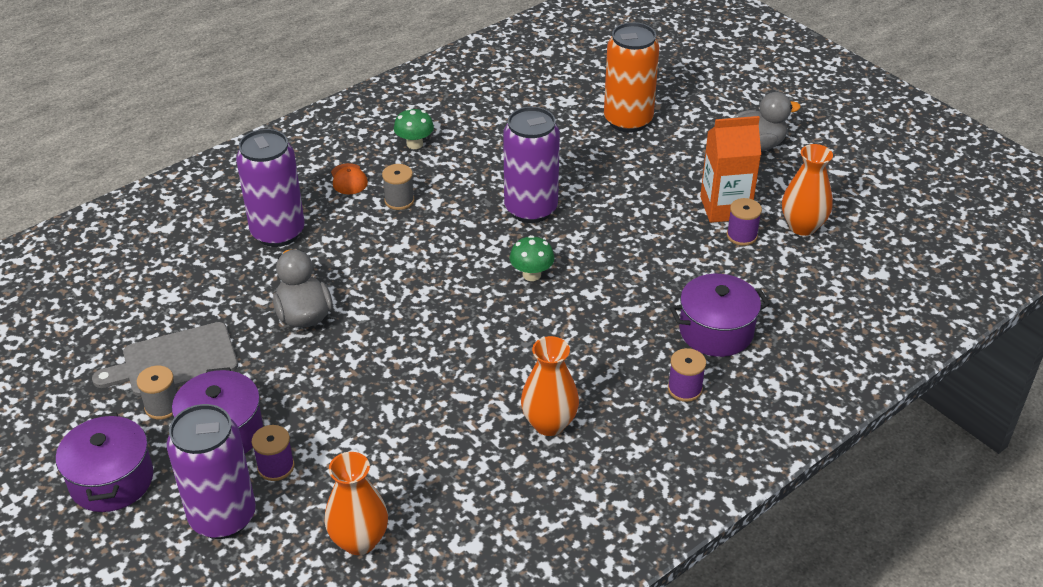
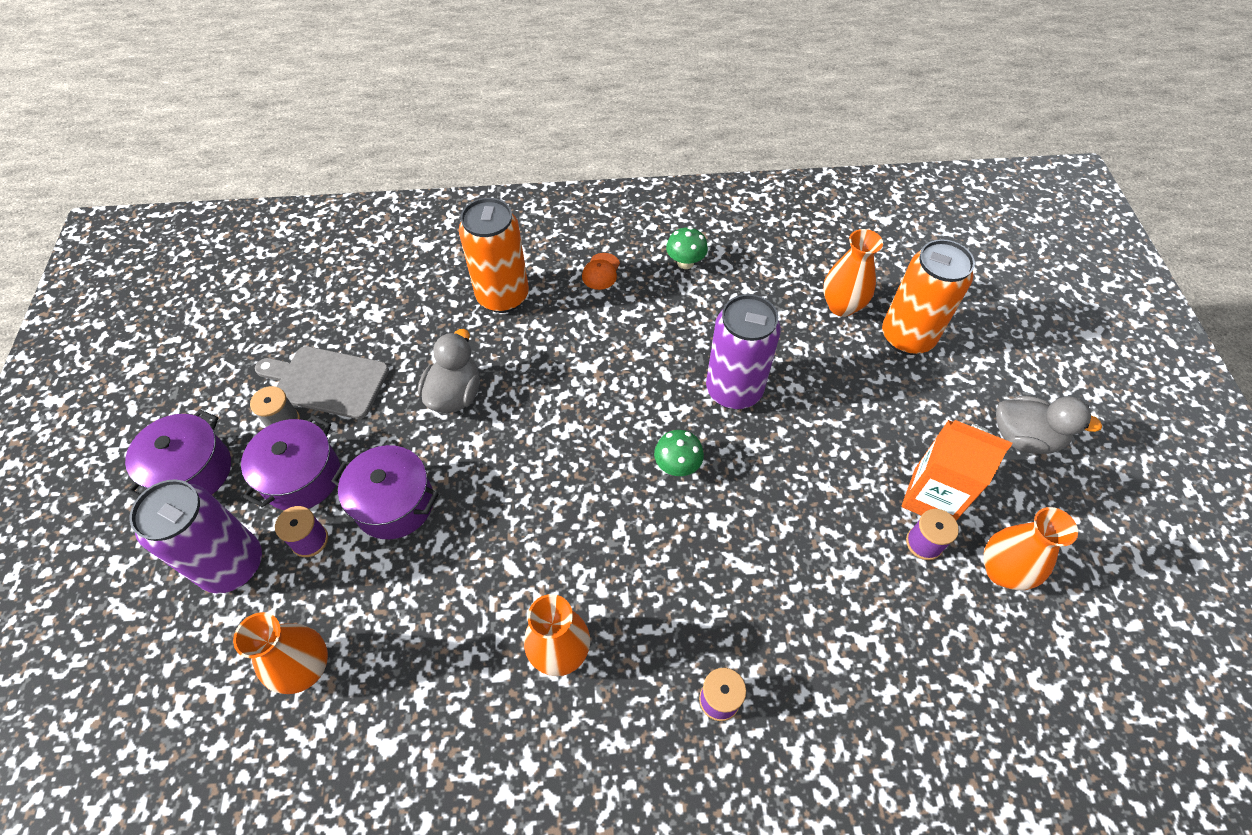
camera: 35 degrees right, 15 degrees up
purple can [236,129,305,247] -> orange can [459,198,529,313]
grey spool [382,164,414,210] -> none
purple pot [670,274,770,357] -> purple pot moved to [332,445,439,539]
none -> orange vase [823,229,883,317]

